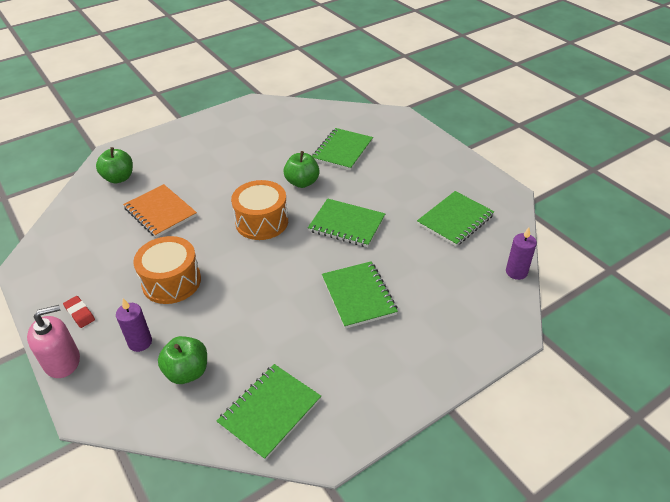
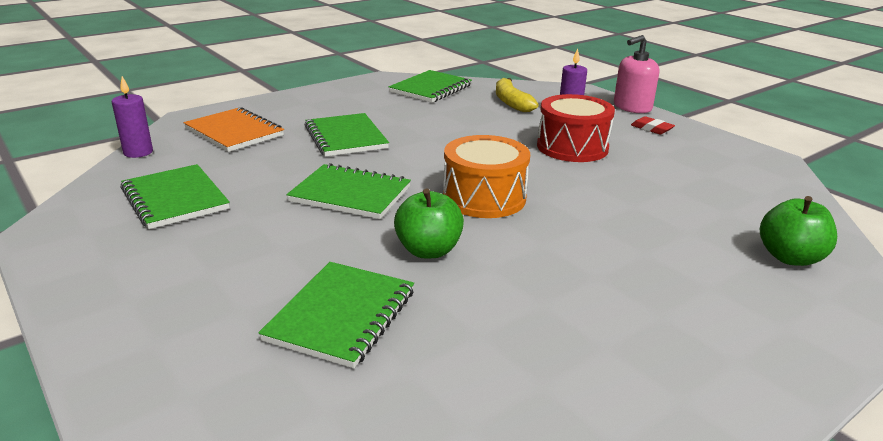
camera: 175 degrees right, 15 degrees down
orange notebook [123,184,197,238] -> orange notebook moved to [183,107,284,152]
orange drum [133,236,201,304] -> red drum [537,94,615,162]
green apple [158,336,207,384] -> yellow banana [496,78,538,112]
green notebook [417,191,494,246] -> green notebook turned 75 degrees counterclockwise [120,164,230,229]

